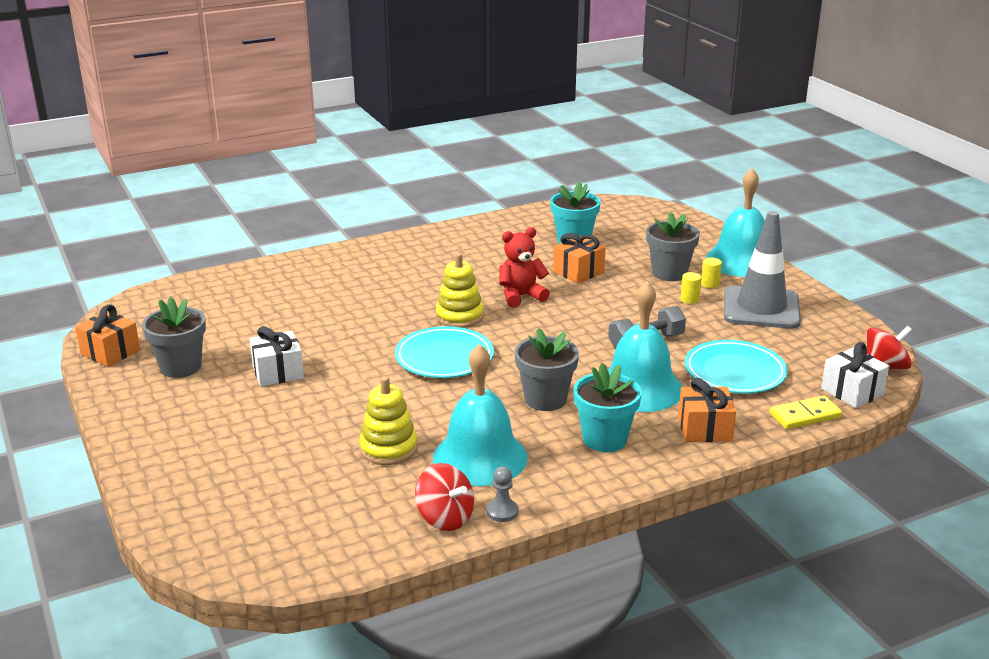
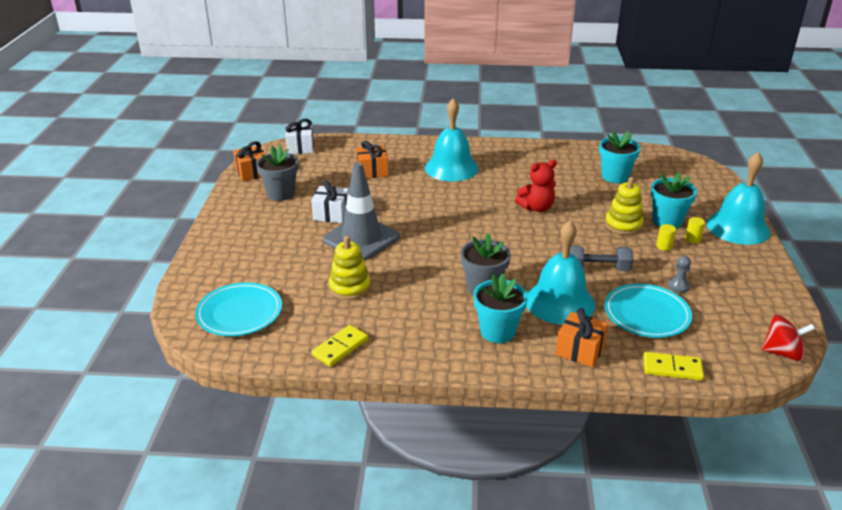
camera: 30 degrees right, 5 degrees up
turquoise plate [395,326,494,378] -> turquoise plate moved to [195,283,282,336]
red spinning top [415,463,474,531] -> yellow domino [312,325,368,367]
turquoise bell [433,344,528,486] -> turquoise bell moved to [425,98,479,181]
yellow stacking toy [436,253,484,328] -> yellow stacking toy moved to [605,177,644,235]
grey pawn [487,466,518,522] -> grey pawn moved to [668,256,691,293]
red teddy bear [499,227,550,308] -> red teddy bear turned 150 degrees clockwise [515,160,557,212]
orange gift [553,233,606,284] -> orange gift moved to [356,141,388,179]
grey flower pot [646,212,700,281] -> turquoise flower pot [651,172,697,229]
grey traffic cone [724,211,801,328] -> grey traffic cone moved to [323,162,400,261]
white gift [821,342,890,408] -> white gift moved to [285,119,314,154]

